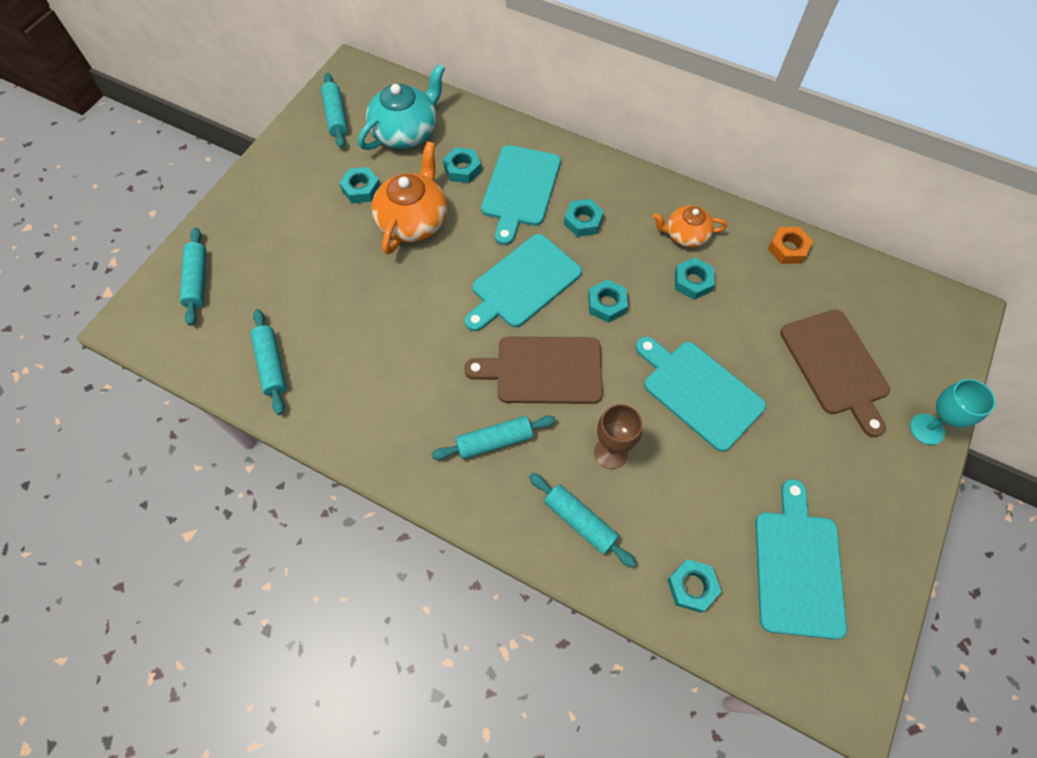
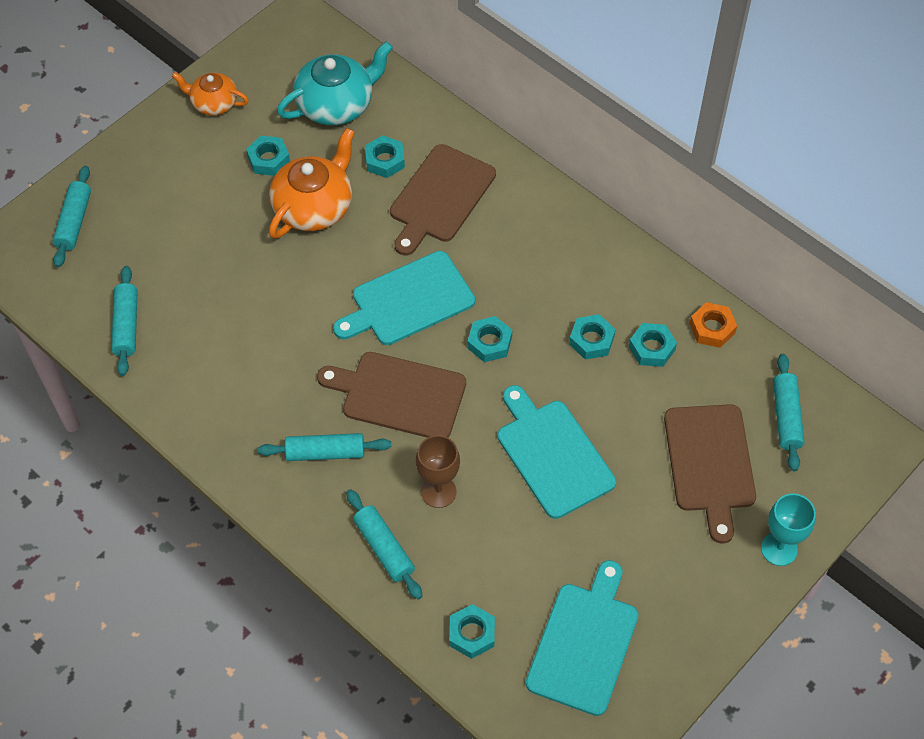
camera: 15 degrees right, 5 degrees down
turquoise rolling pin [321,73,348,148] -> turquoise rolling pin moved to [773,354,804,471]
turquoise cutting board [481,145,561,245] -> brown cutting board [390,144,496,256]
turquoise nut [564,199,604,237] -> turquoise nut moved to [629,323,677,367]
orange teapot [653,206,727,248] -> orange teapot moved to [172,72,249,116]

